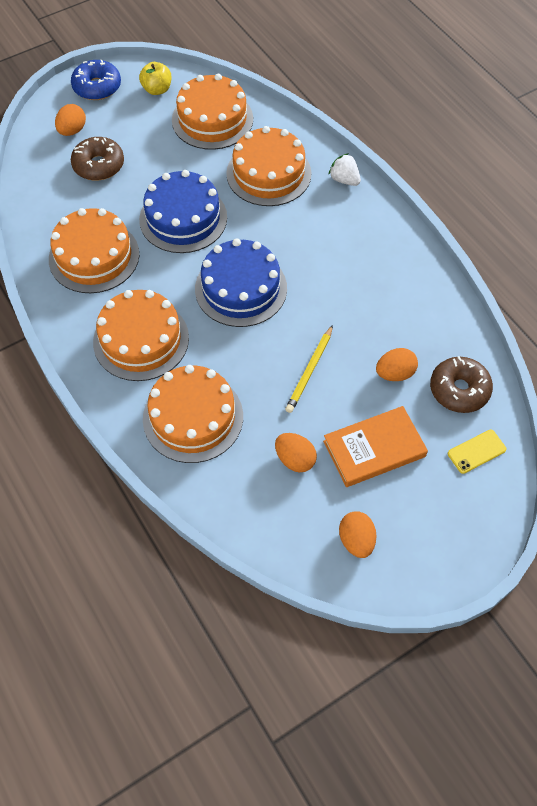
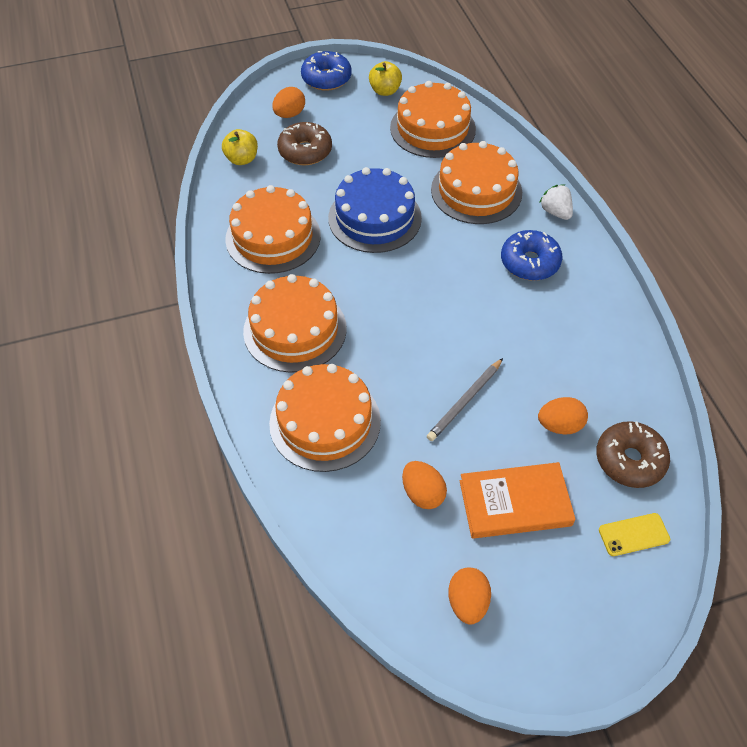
camera: 15 degrees right, 5 degrees down
blue cake [195,238,287,327] -> none
yellow pencil [285,325,333,413] -> grey pencil [427,358,503,441]
none -> yellow apple [222,129,258,165]
none -> blue donut [501,230,562,281]

